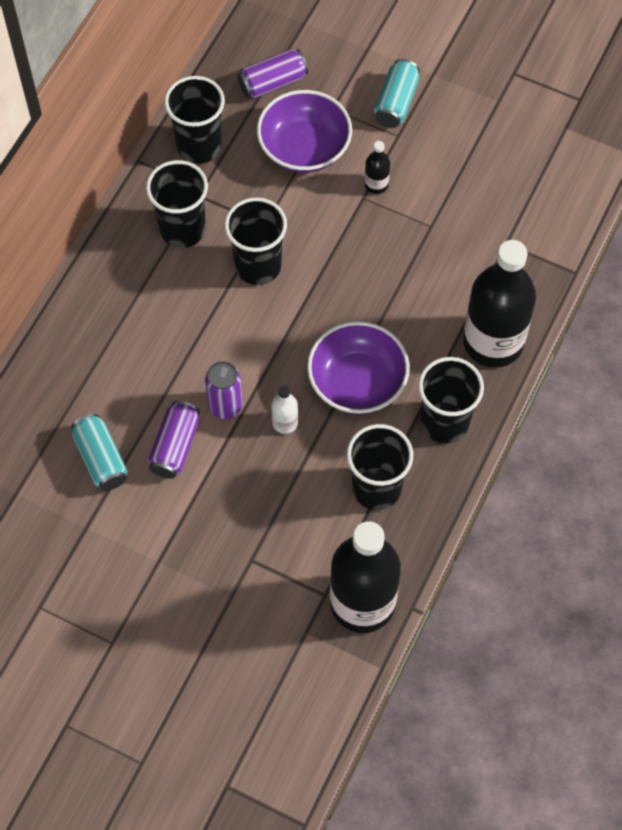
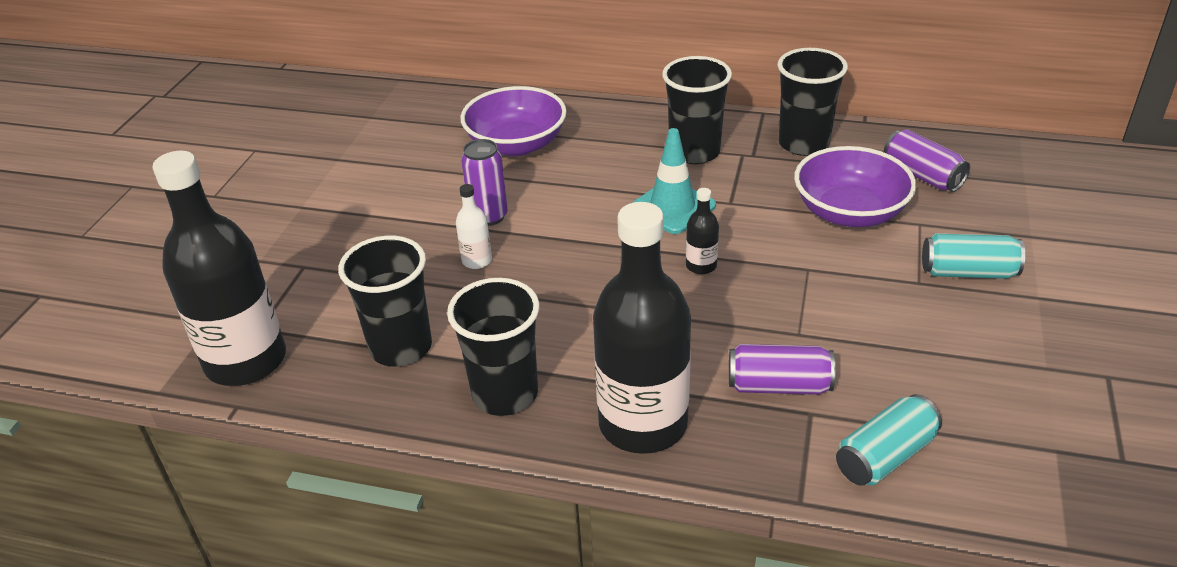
camera: 80 degrees right, 25 degrees down
turquoise can [71,414,127,491] -> turquoise can moved to [836,394,942,486]
purple can [148,400,200,479] -> purple can moved to [729,344,835,395]
black cup [224,197,287,285] -> turquoise traffic cone [632,128,716,234]
purple bowl [307,321,410,414] -> purple bowl moved to [460,86,566,156]
black bottle [365,141,390,194] -> black bottle moved to [686,188,719,274]

